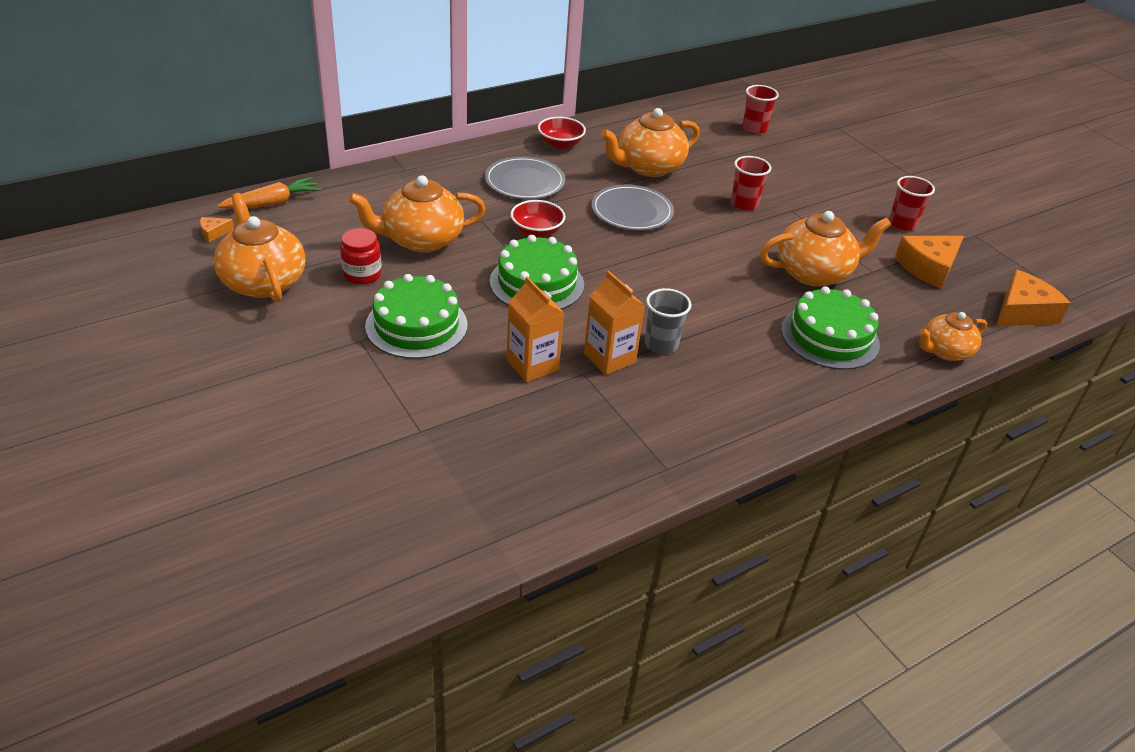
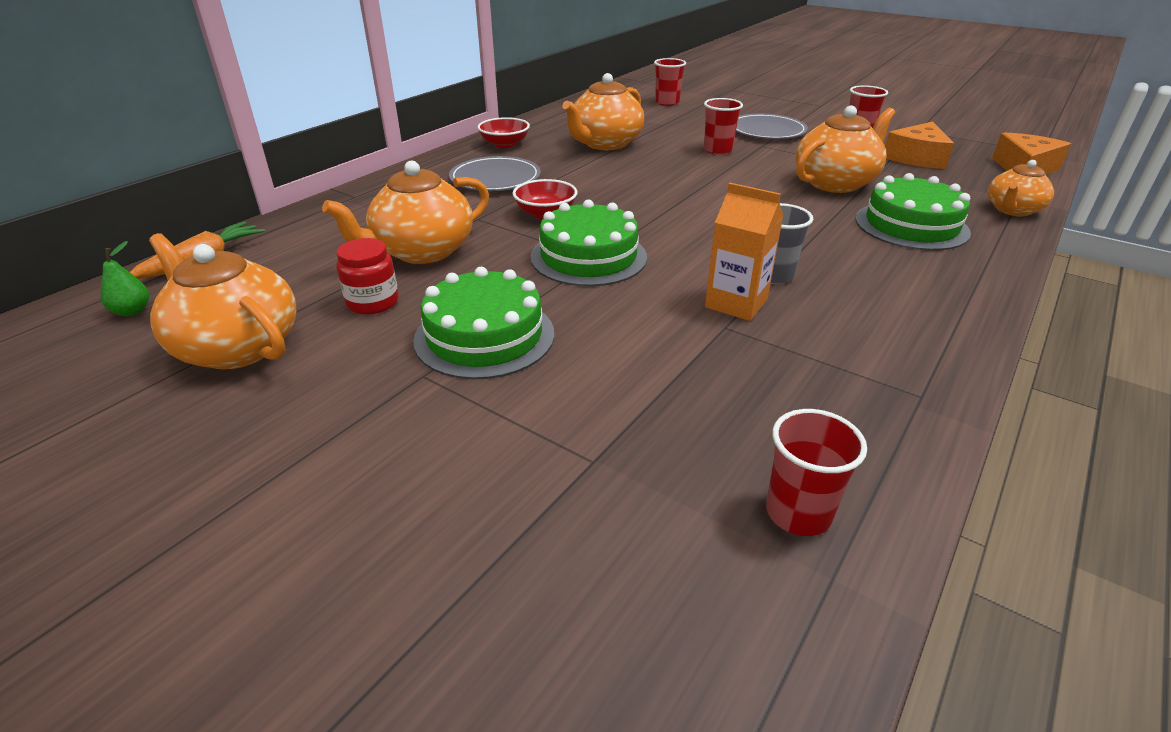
camera: 20 degrees left, 5 degrees down
orange cheese [200,217,234,242] -> green pear [101,241,149,316]
orange carton [507,276,564,382] -> none
grey plate [591,185,674,231] -> grey plate moved to [736,113,808,139]
none -> red cup [766,409,867,536]

